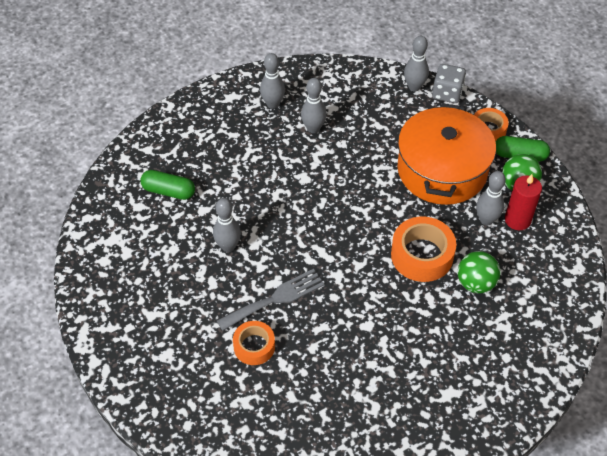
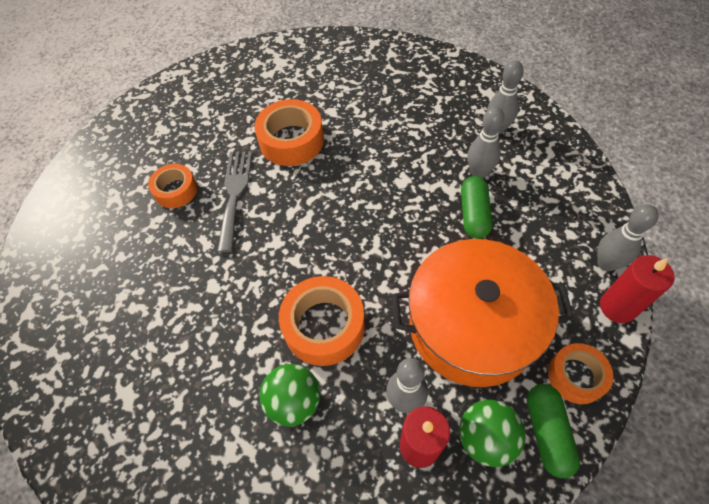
camera: 80 degrees right, 5 degrees up
green capsule [140,170,195,200] -> green capsule moved to [461,176,492,239]
grey bowling pin [213,198,241,252] -> orange tape [254,99,324,166]
grey fork [217,269,325,331] -> grey fork turned 135 degrees counterclockwise [217,151,252,253]
grey dice [432,64,466,103] -> red candle [600,255,674,323]

